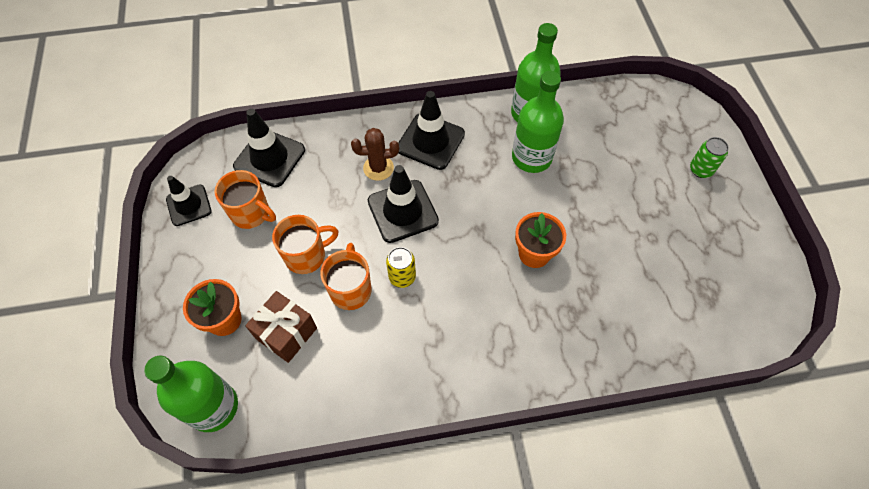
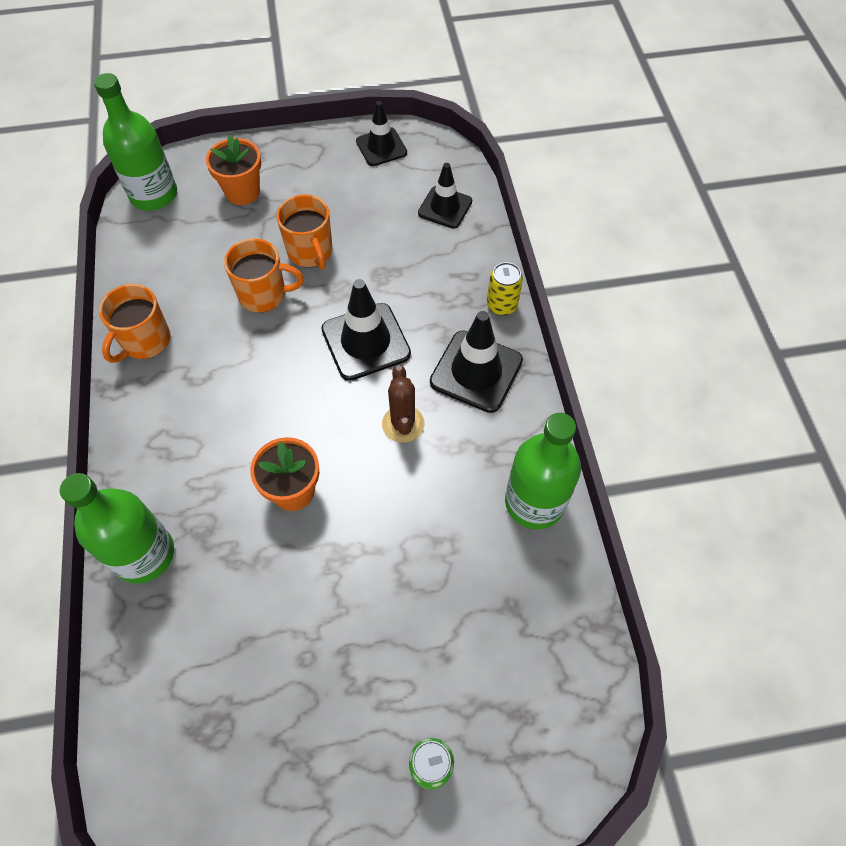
camera: 90 degrees right, 0 degrees up
orange mug [214,170,276,229] -> orange mug moved to [99,284,171,363]
black traffic cone [233,109,305,187] -> black traffic cone [418,163,472,229], size x0.67
brown gift [245,291,317,363] -> none
brown cactus [351,128,399,181] -> brown cactus moved to [382,366,424,443]
yellow can [386,247,416,288] -> yellow can moved to [487,262,523,315]
green bottle [512,71,564,173] -> green bottle moved to [60,473,174,584]

